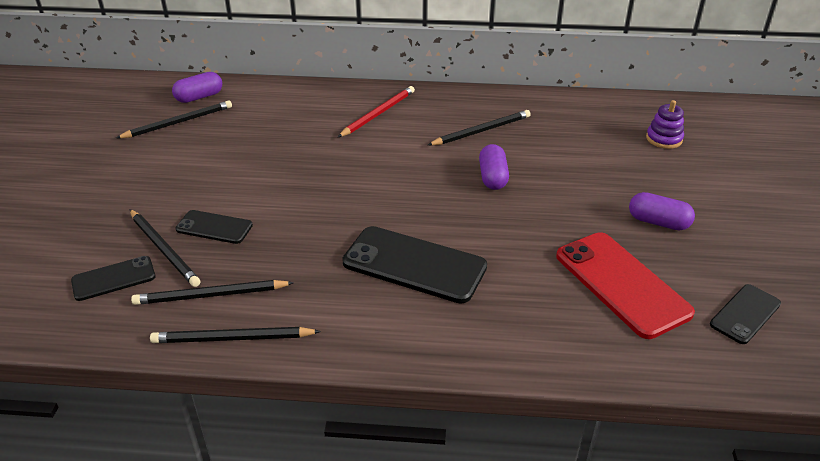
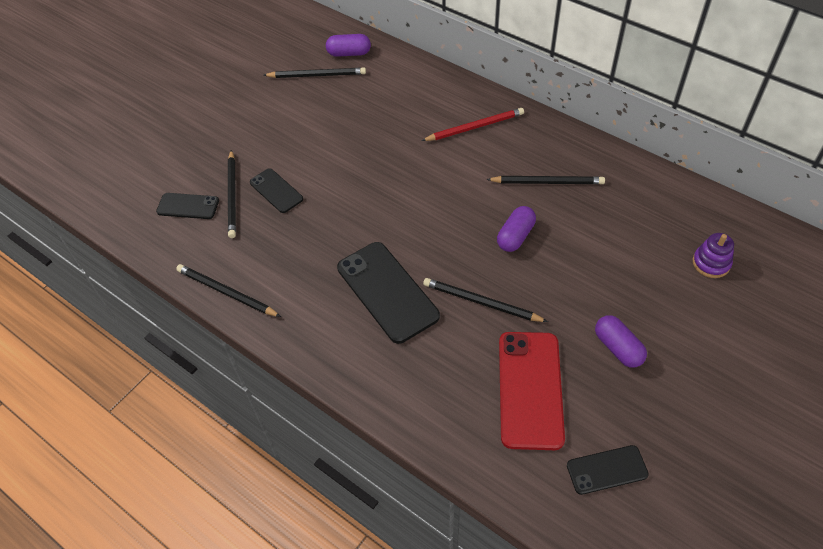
camera: 35 degrees right, 15 degrees up
black pencil [131,280,294,305] -> black pencil moved to [423,278,548,322]

